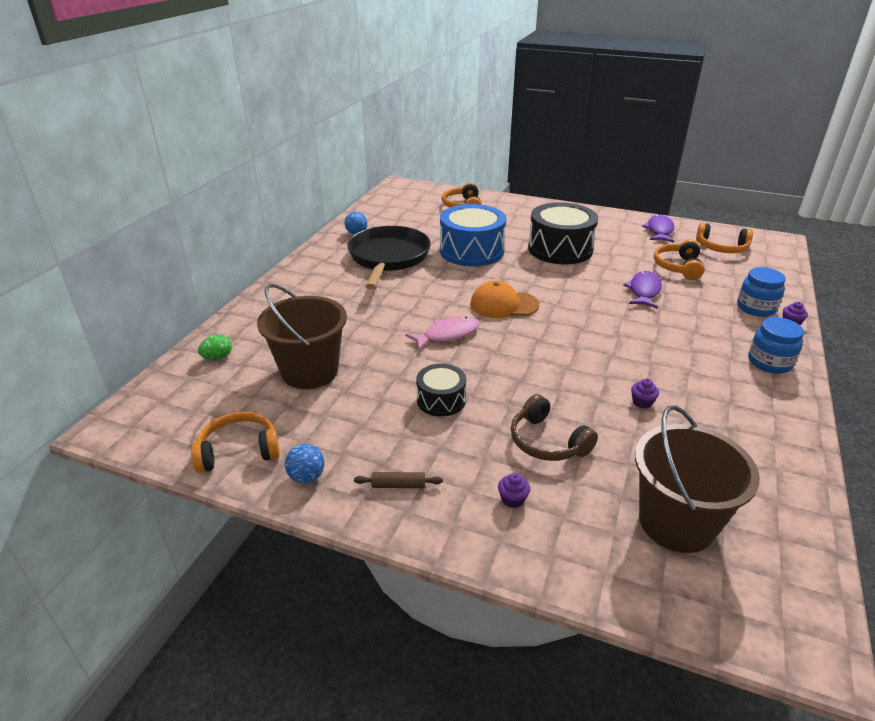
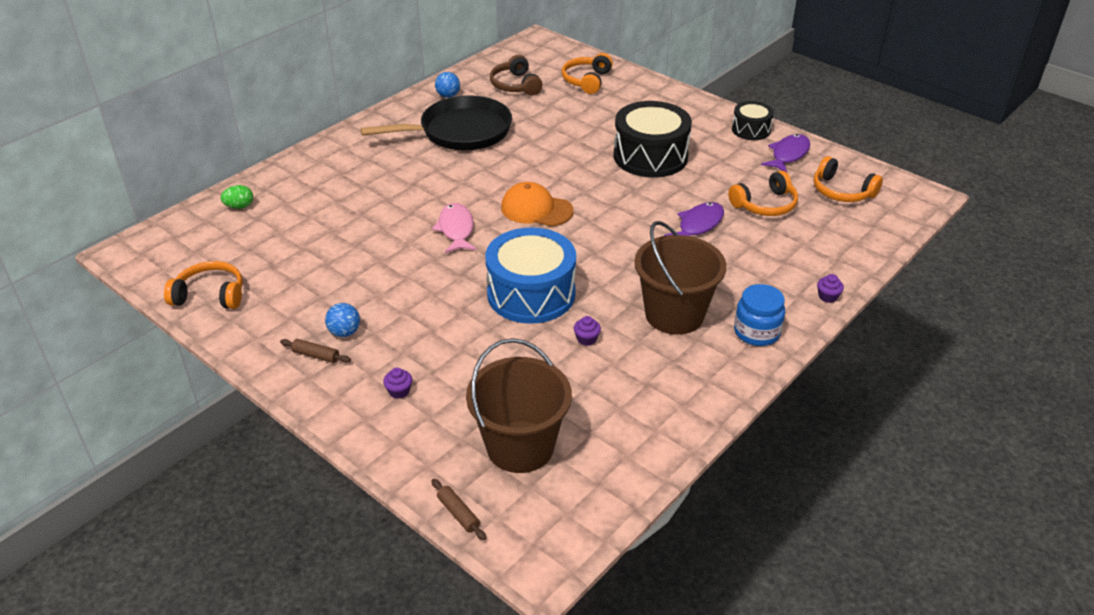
camera: 20 degrees right, 5 degrees up
brown bucket [257,284,347,389] -> brown bucket moved to [634,221,727,335]
blue ball [285,444,325,483] -> blue ball moved to [325,303,360,337]
black pan [347,226,431,289] -> black pan turned 45 degrees clockwise [361,95,512,151]
pink fish [405,317,479,350] -> pink fish turned 90 degrees counterclockwise [432,203,476,253]
black drum [416,364,466,417] -> black drum moved to [732,101,774,140]
blue drum [440,204,506,266] -> blue drum moved to [485,227,576,324]
brown headphones [511,394,598,461] -> brown headphones moved to [490,55,543,95]
orange headphones [654,239,705,280] -> orange headphones turned 150 degrees counterclockwise [728,171,798,216]
blue jar [737,267,786,317] -> none
none -> brown rolling pin [431,479,486,541]

